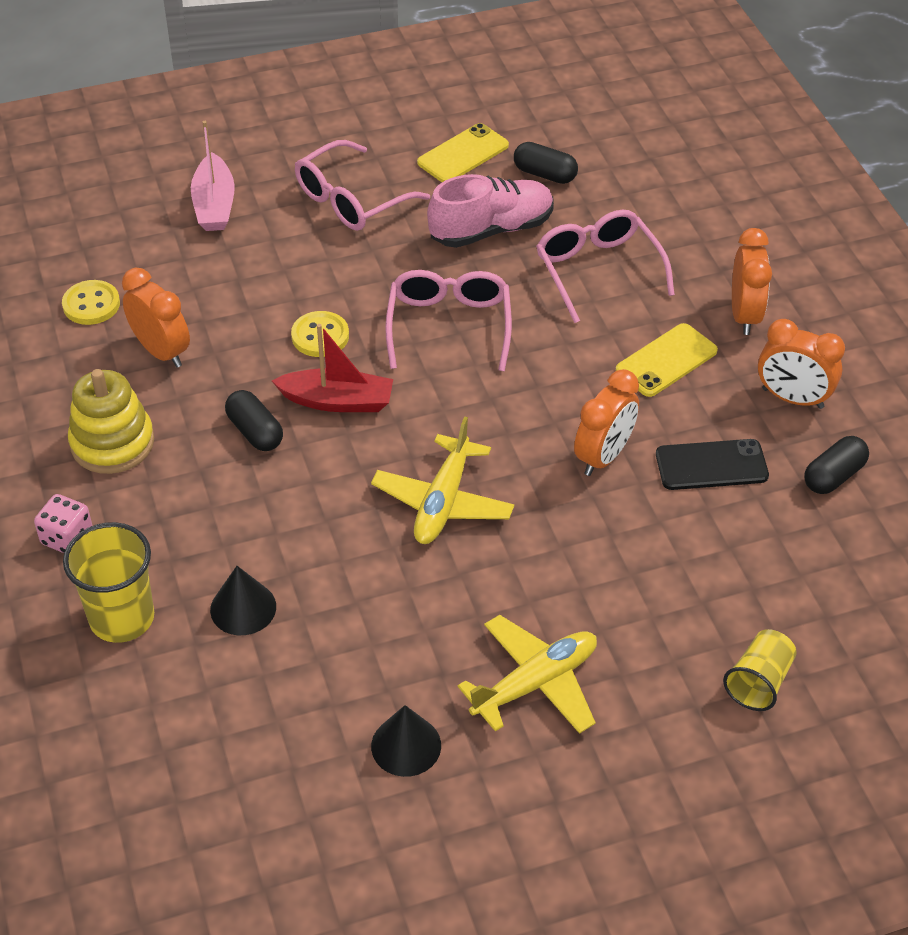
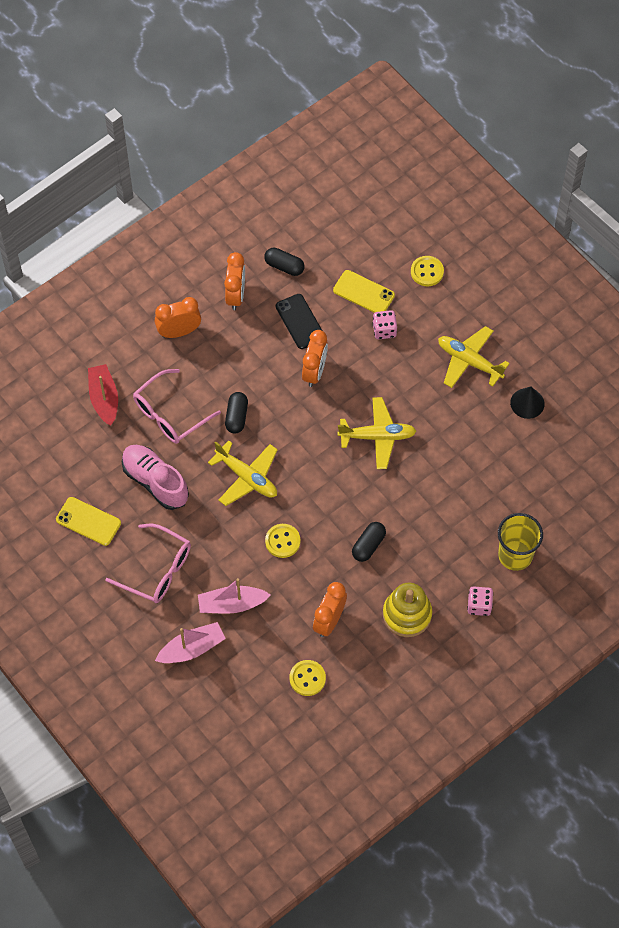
camera: 110 degrees left, 15 degrees up
black cone [210,566,276,635] -> none
red boat [272,324,393,412] -> red boat moved to [88,364,118,426]
pink glasses [385,270,512,371] -> yellow plane [208,440,278,506]
black capsule [514,142,578,184] -> black capsule moved to [225,392,248,433]
orange clock [574,369,639,476] -> orange clock turned 90 degrees clockwise [302,330,328,387]
yellow phone [616,323,718,397] -> yellow phone moved to [333,270,395,313]
yellow cup [723,629,797,711] -> yellow button [411,256,444,286]
none -> pink boat [198,578,271,614]
none -> pink dice [373,310,397,339]

